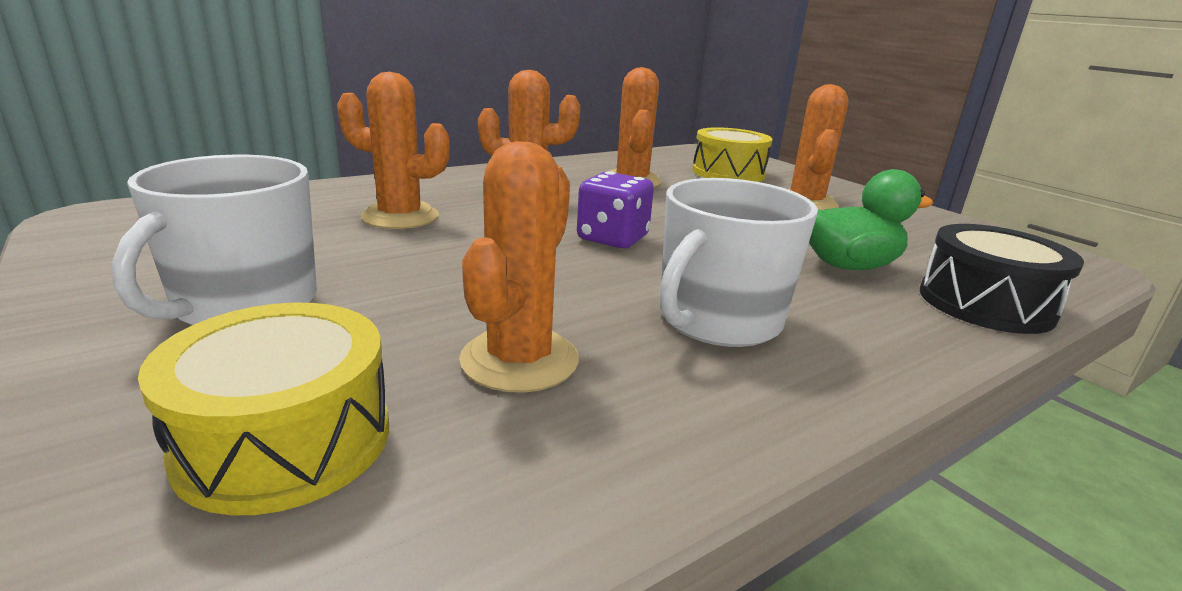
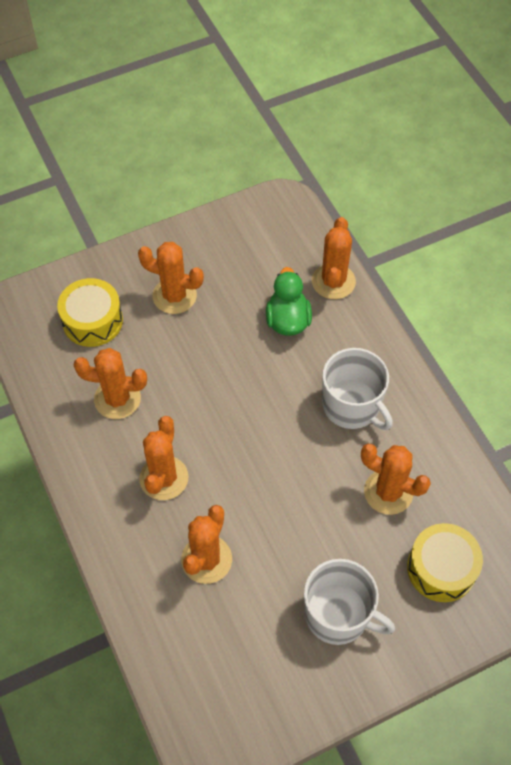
camera: 80 degrees left, 35 degrees up
purple dice [577,171,654,248] -> none
black drum [920,224,1084,334] -> orange cactus [312,217,356,299]

